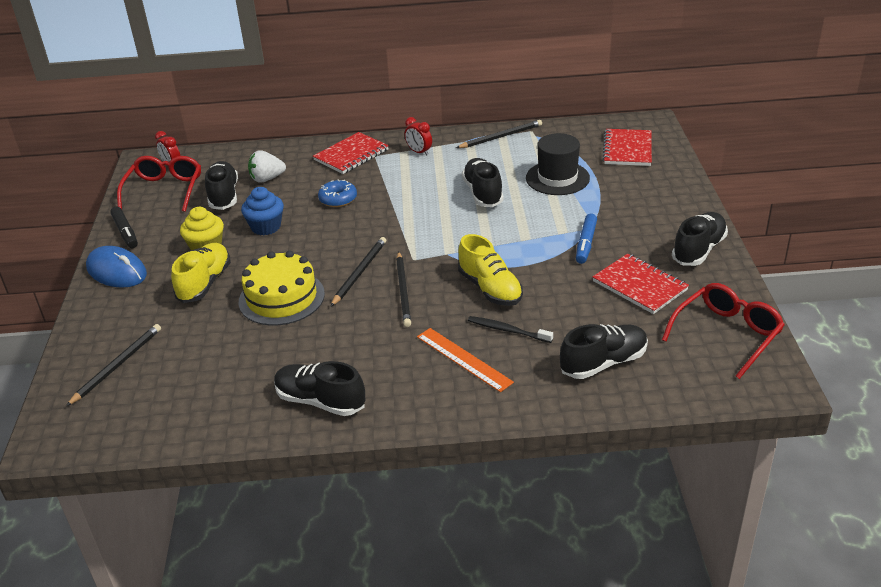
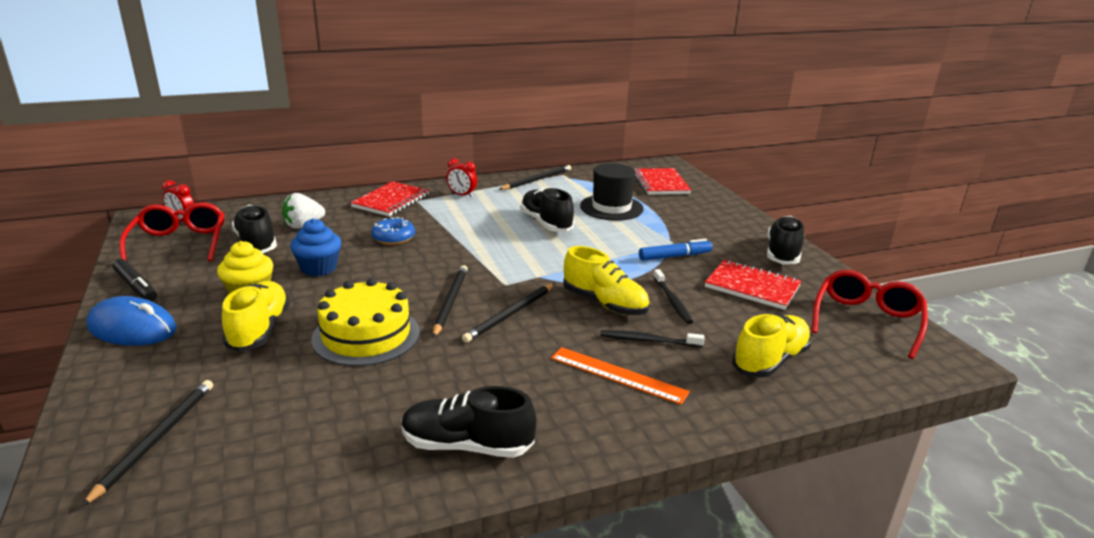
camera: 20 degrees left, 10 degrees down
black pencil [396,252,411,327] -> black pencil turned 60 degrees clockwise [462,283,555,343]
black shoe [560,324,648,379] -> yellow shoe [732,314,811,378]
blue marker [576,213,597,264] -> blue marker turned 105 degrees counterclockwise [639,239,712,261]
none -> black toothbrush [653,269,693,324]

